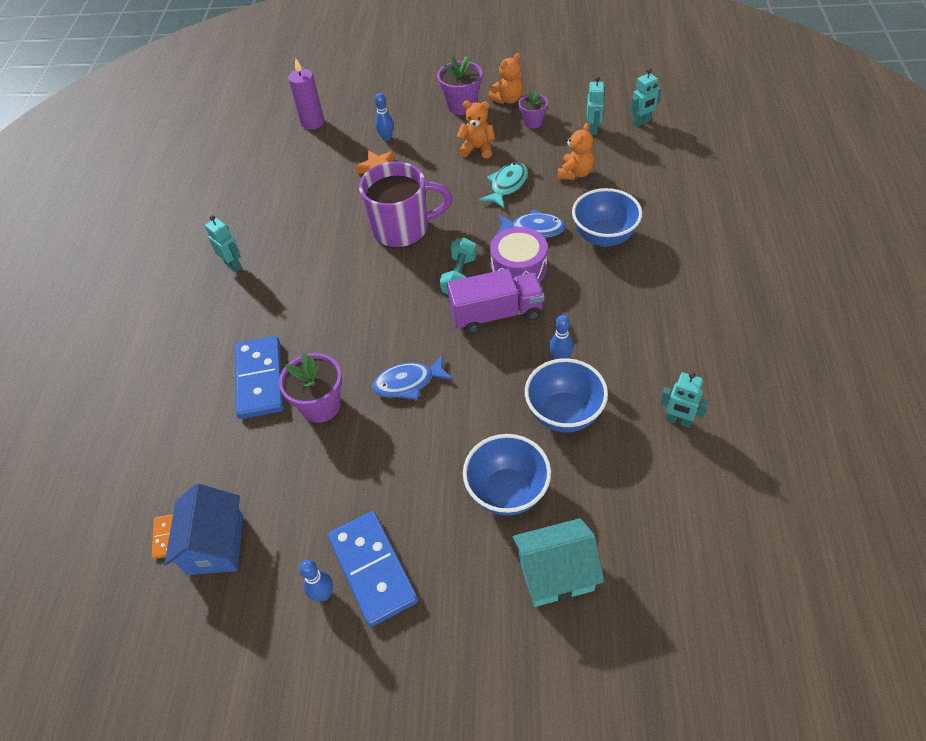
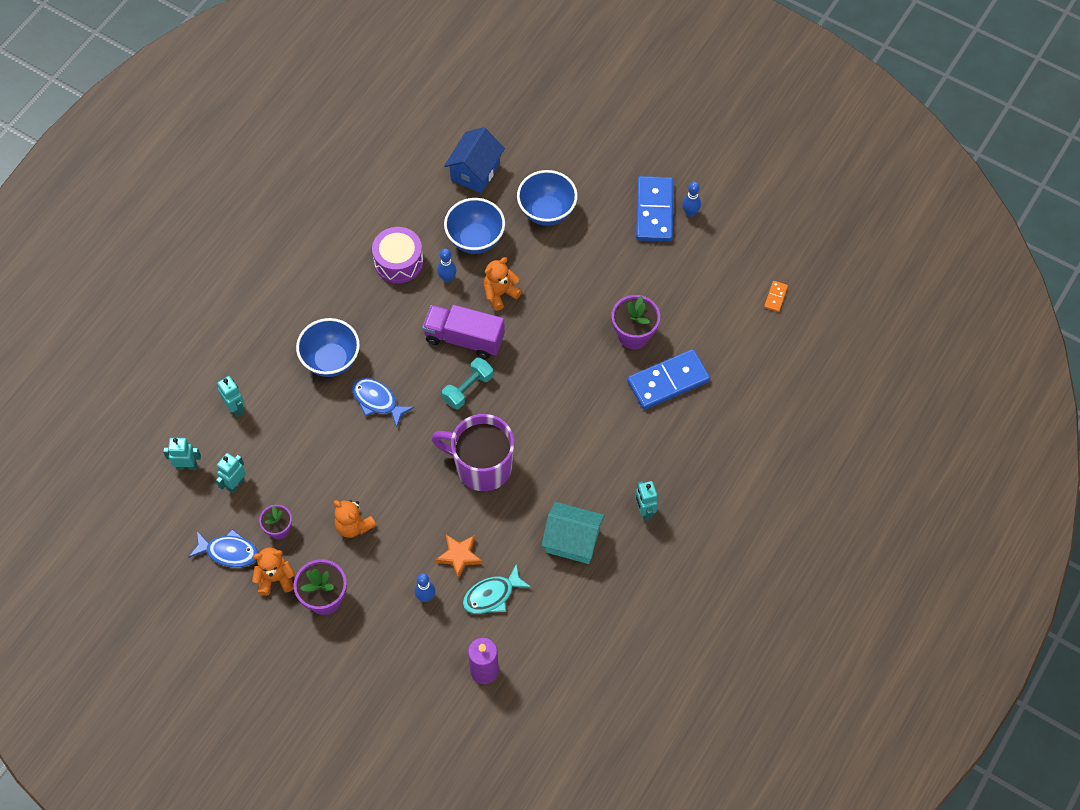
camera: 155 degrees left, 10 degrees up
blue house [164,483,244,575] -> blue house moved to [444,127,505,193]
blue domino [235,336,284,419] -> blue domino turned 45 degrees clockwise [627,349,710,410]
blue fish [372,354,453,400] -> blue fish moved to [189,529,259,568]
turquoise fish [479,162,528,209] -> turquoise fish moved to [463,563,531,614]
purple drum [490,227,548,283] -> purple drum moved to [372,227,423,283]
turquoise house [513,518,604,607] -> turquoise house moved to [541,502,604,564]
orange teddy bear [557,123,594,180] -> orange teddy bear moved to [484,257,522,311]
turquoise robot [660,372,709,428] -> turquoise robot moved to [217,376,245,417]

